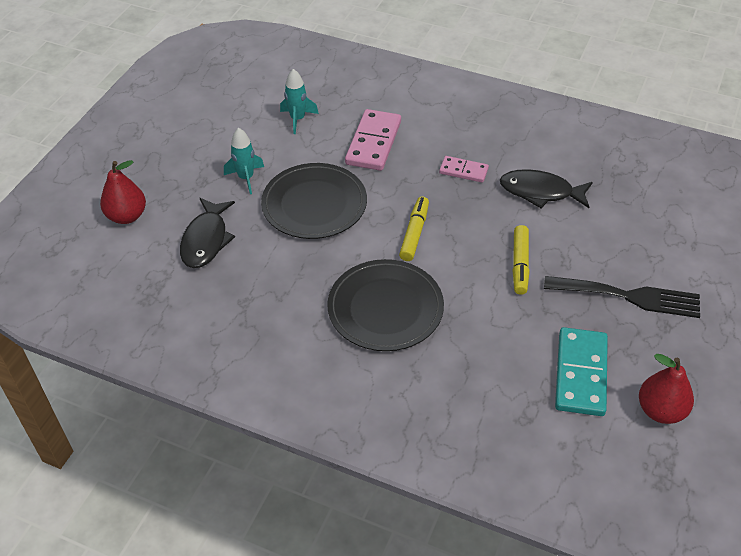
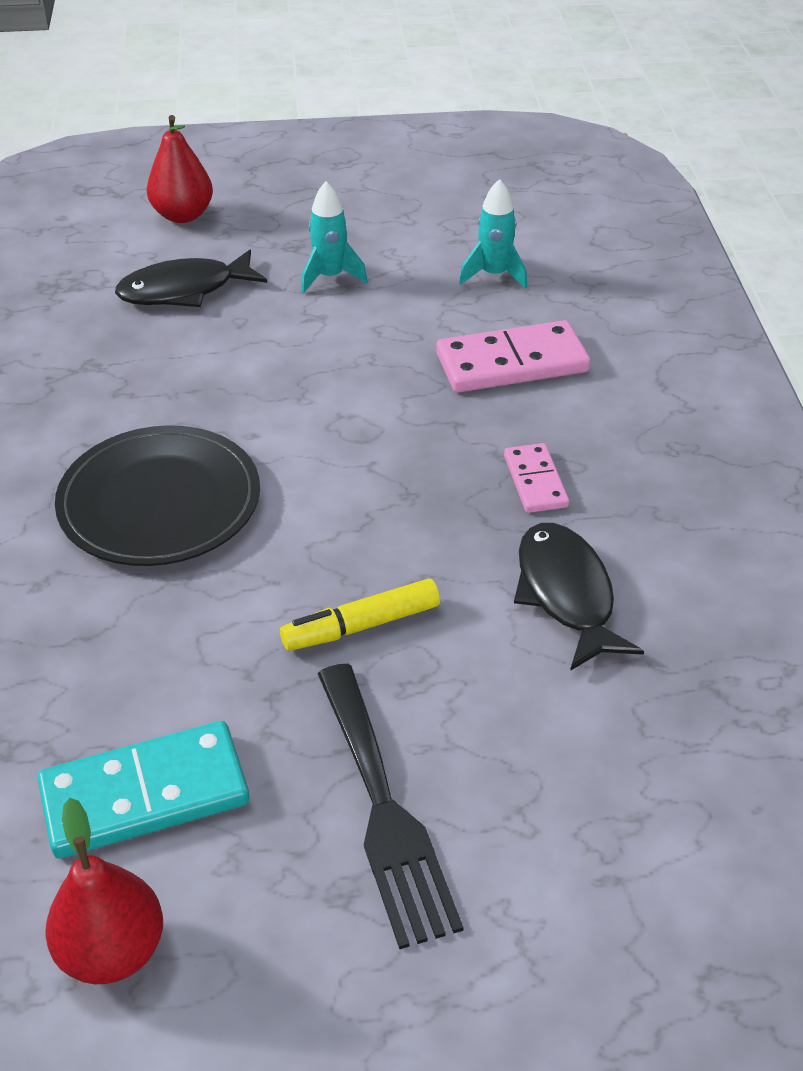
camera: 60 degrees right, 5 degrees down
black plate [261,163,367,239] -> none
yellow marker [399,197,429,261] -> none

